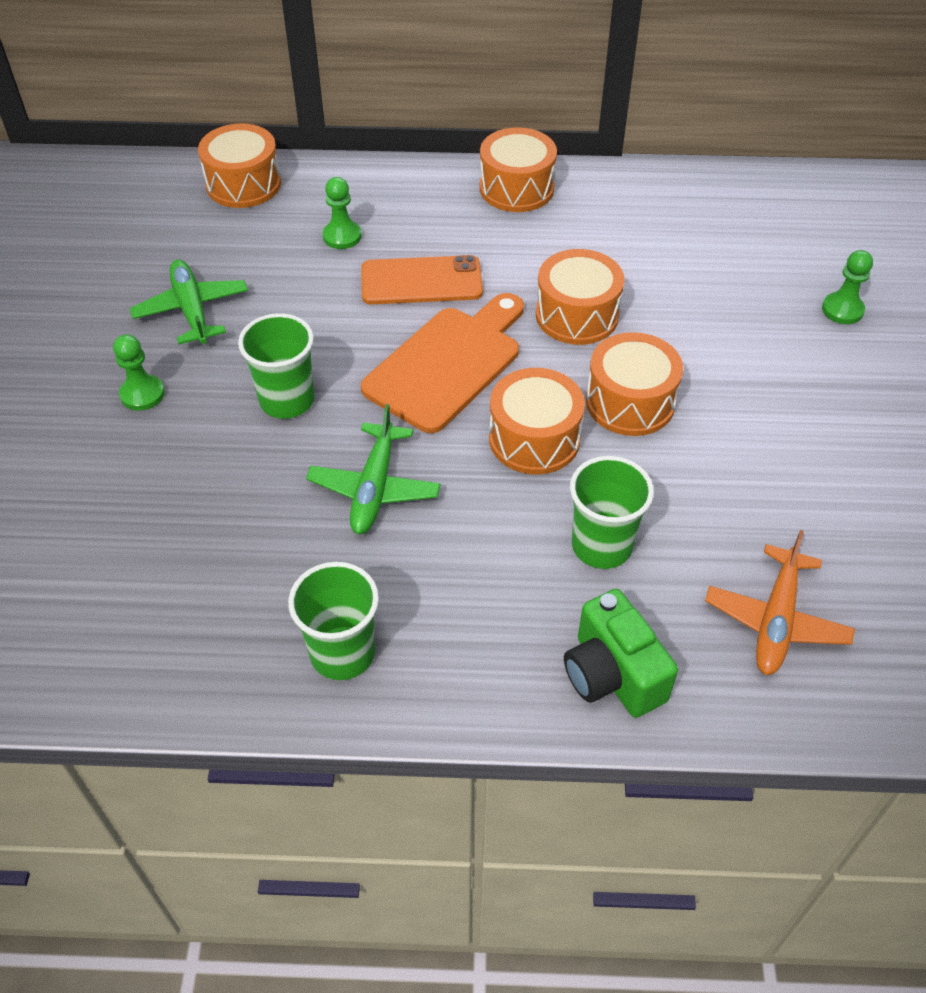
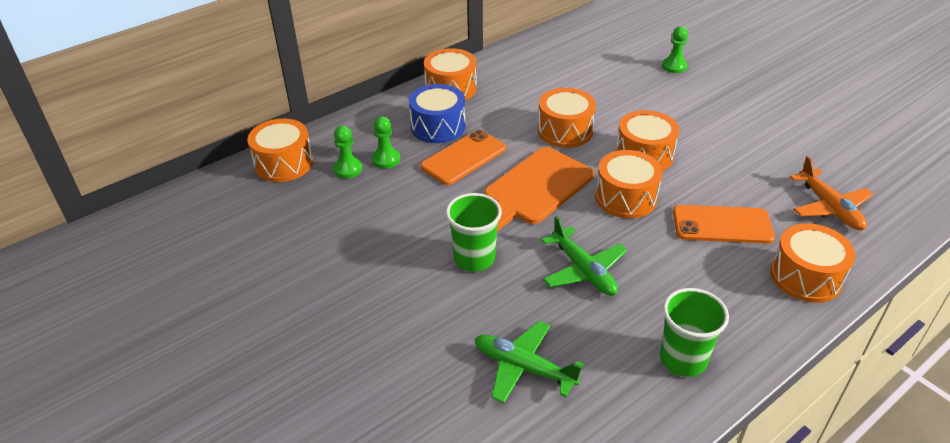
camera: 40 degrees left, 10 degrees down
green pawn [113,334,165,411] -> green pawn moved to [333,126,363,178]
green plane [130,259,248,344] -> green plane moved to [475,321,584,403]
orange cutting board [361,293,524,433] -> orange cutting board turned 135 degrees counterclockwise [484,147,594,231]
green camera [564,589,678,718] -> orange drum [770,223,855,303]
green cup [570,456,654,569] -> orange phone [673,205,775,244]
none -> blue drum [409,84,466,143]

